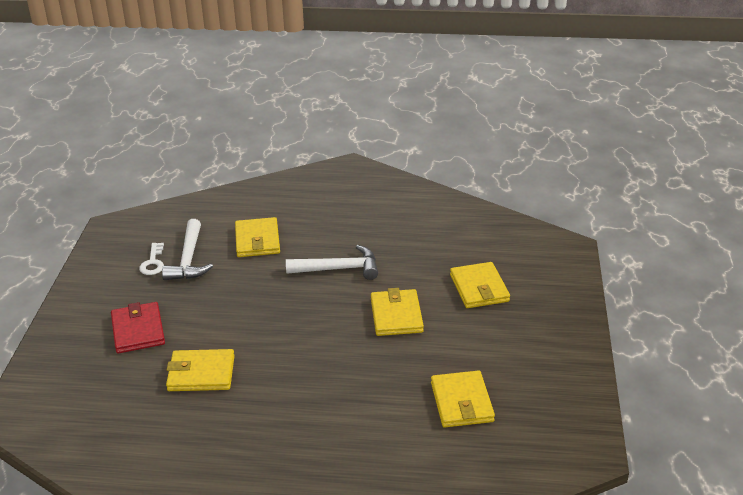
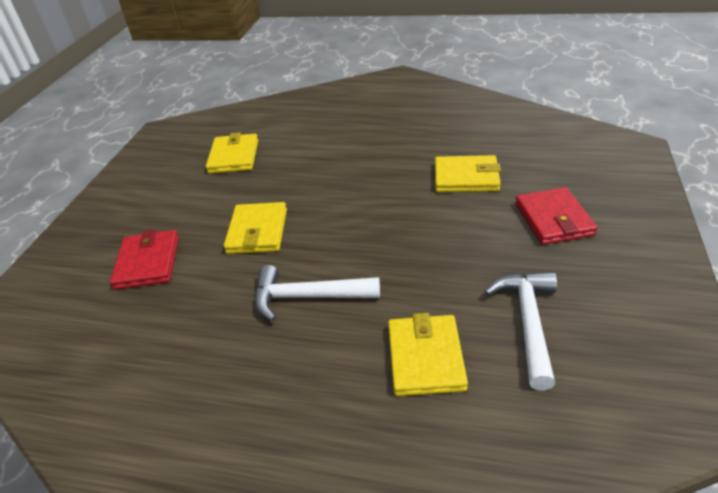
camera: 170 degrees left, 5 degrees up
white key [139,243,164,275] -> none
yellow wallet [450,262,510,308] -> red wallet [110,229,179,290]

